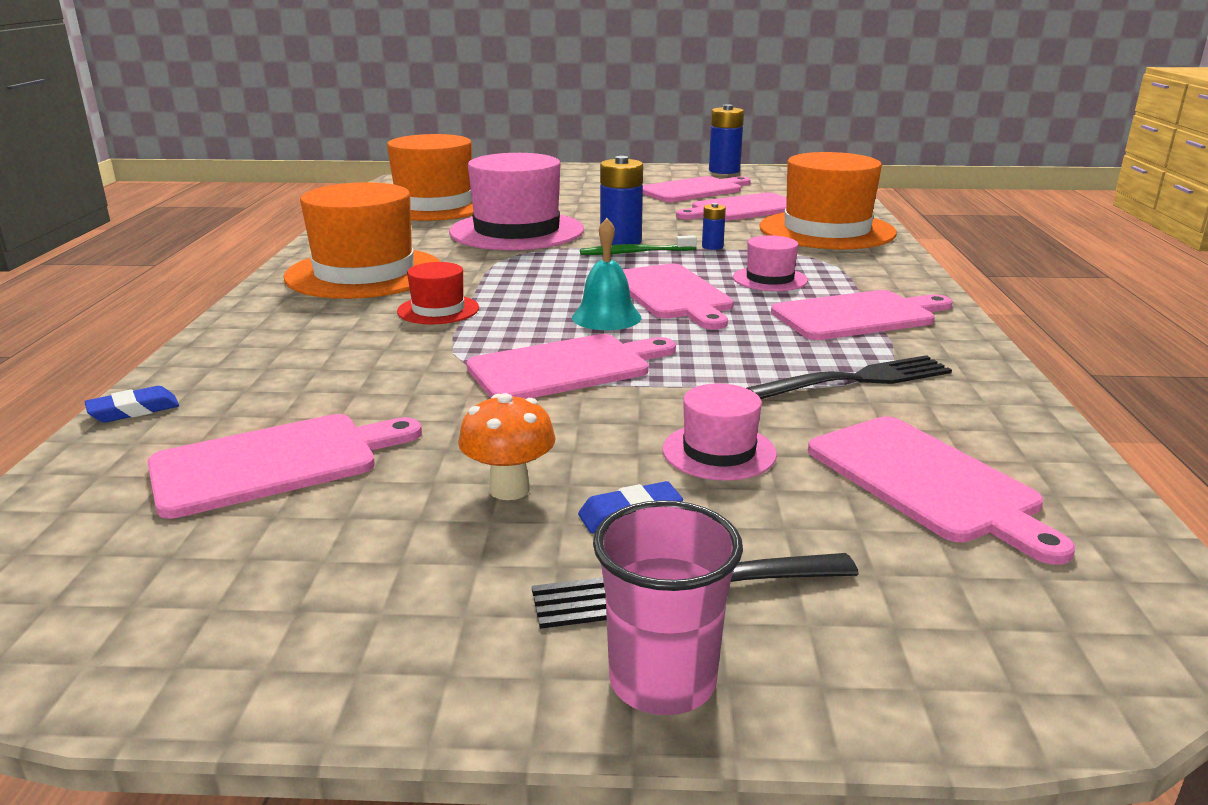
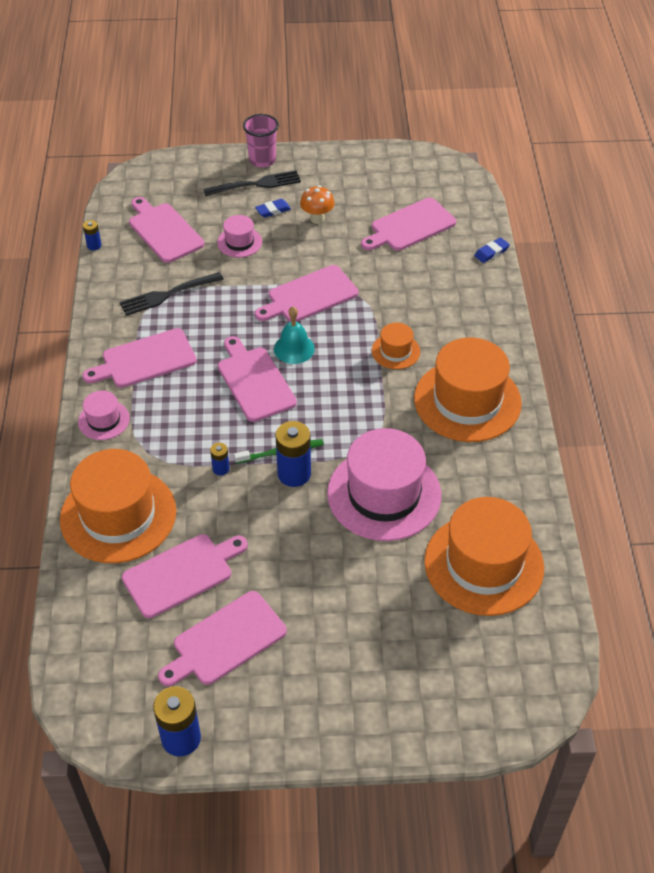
camera: 175 degrees right, 25 degrees up
red hat [397,262,479,324] -> orange hat [372,323,420,369]
pink hat [733,235,808,291] -> pink hat moved to [78,391,130,440]
none -> blue battery [83,220,102,250]

